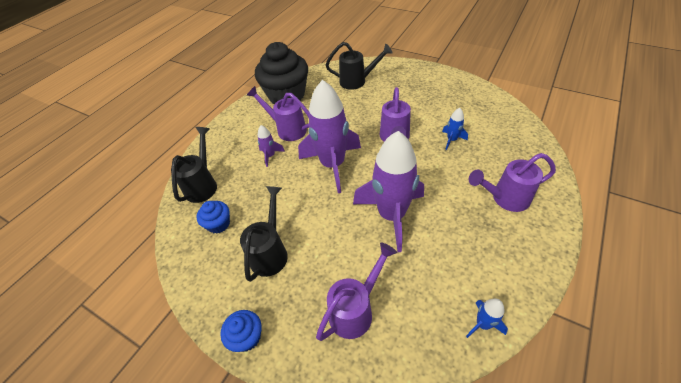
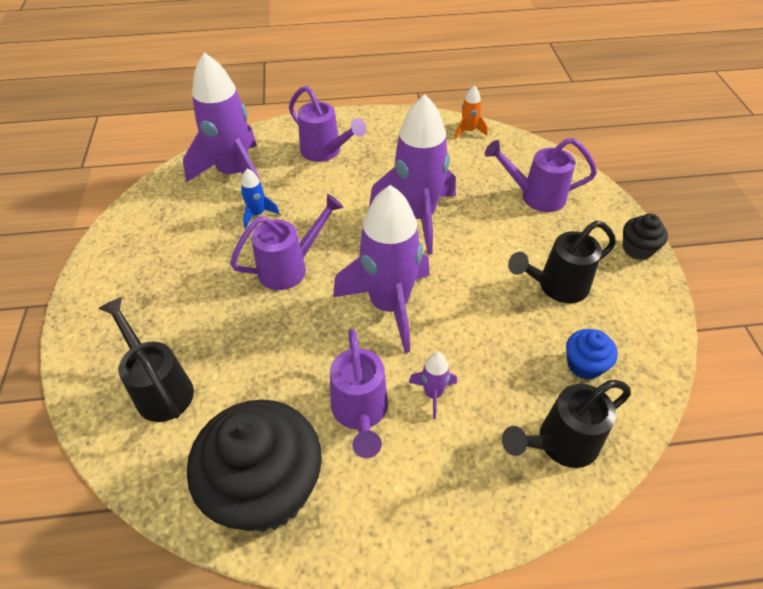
camera: 130 degrees left, 0 degrees up
blue cupcake [220,310,262,352] -> black cupcake [623,214,668,260]
blue rocket [466,299,508,338] -> orange rocket [454,86,487,139]
none -> purple rocket [183,52,262,186]

